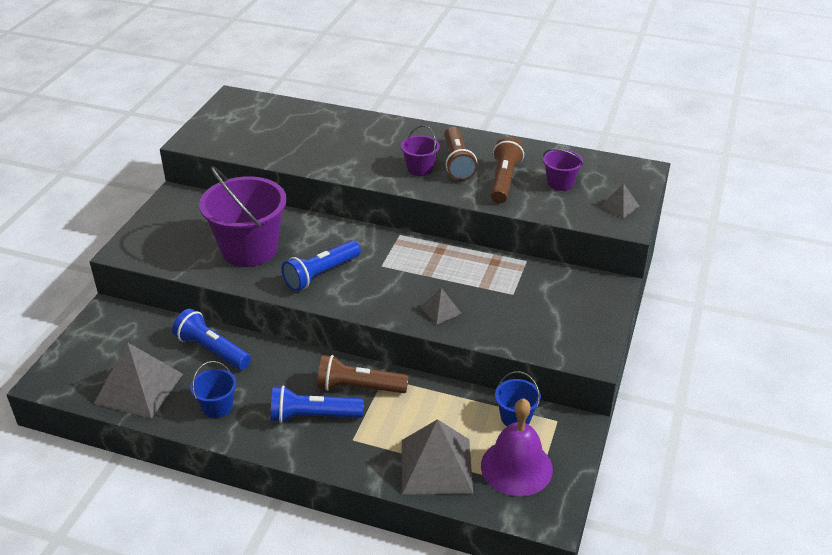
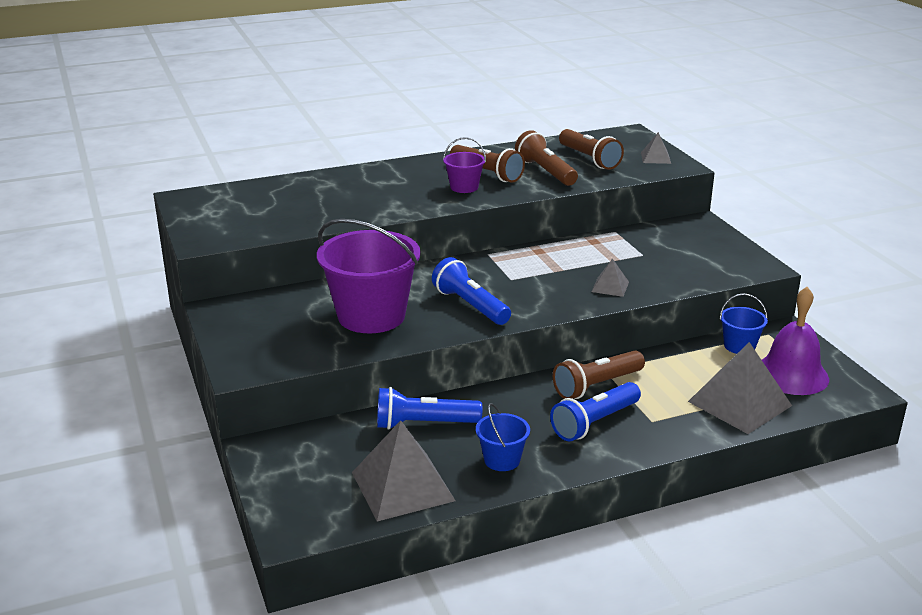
camera: 40 degrees left, 10 degrees down
blue flashlight [282,240,361,291] -> blue flashlight turned 135 degrees clockwise [432,257,511,325]
purple bucket [543,149,583,191] -> brown flashlight [559,129,624,170]

